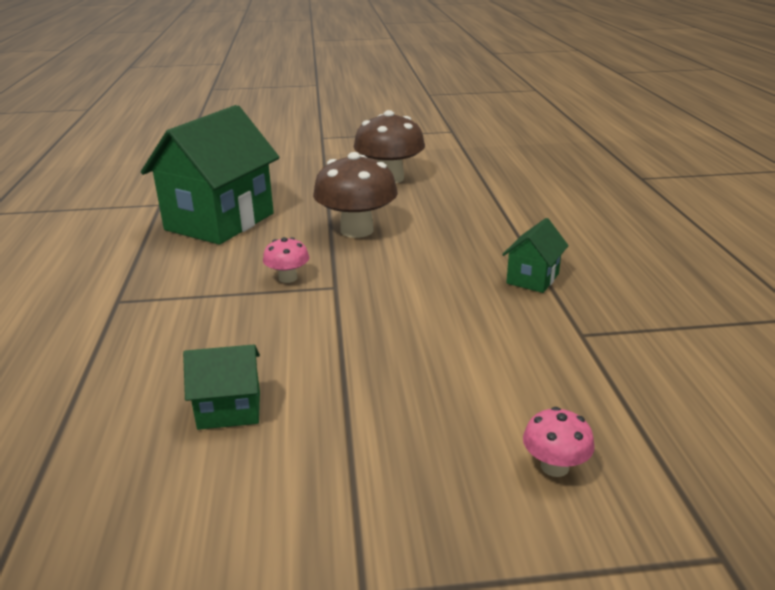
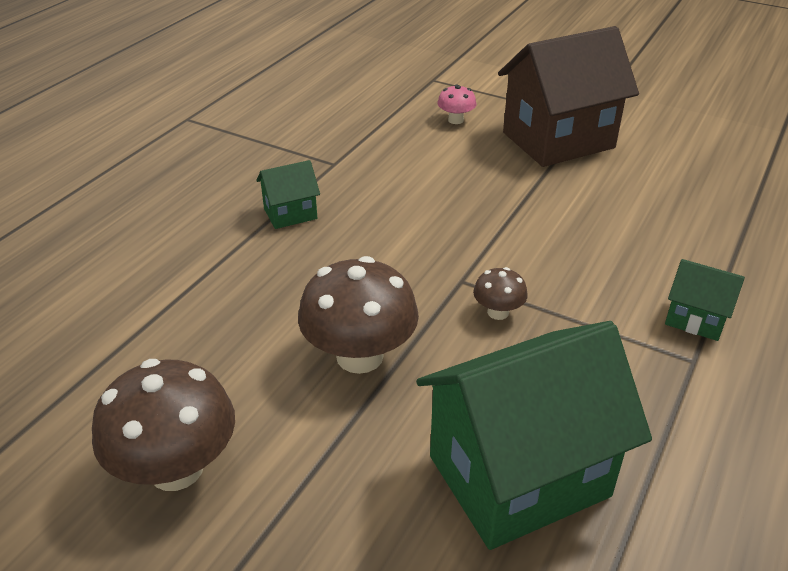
camera: 145 degrees left, 10 degrees up
green house [183,345,260,430] -> green house moved to [665,259,745,341]
pink mushroom [263,237,309,283] -> brown mushroom [473,267,528,320]
none -> brown house [498,26,639,167]

